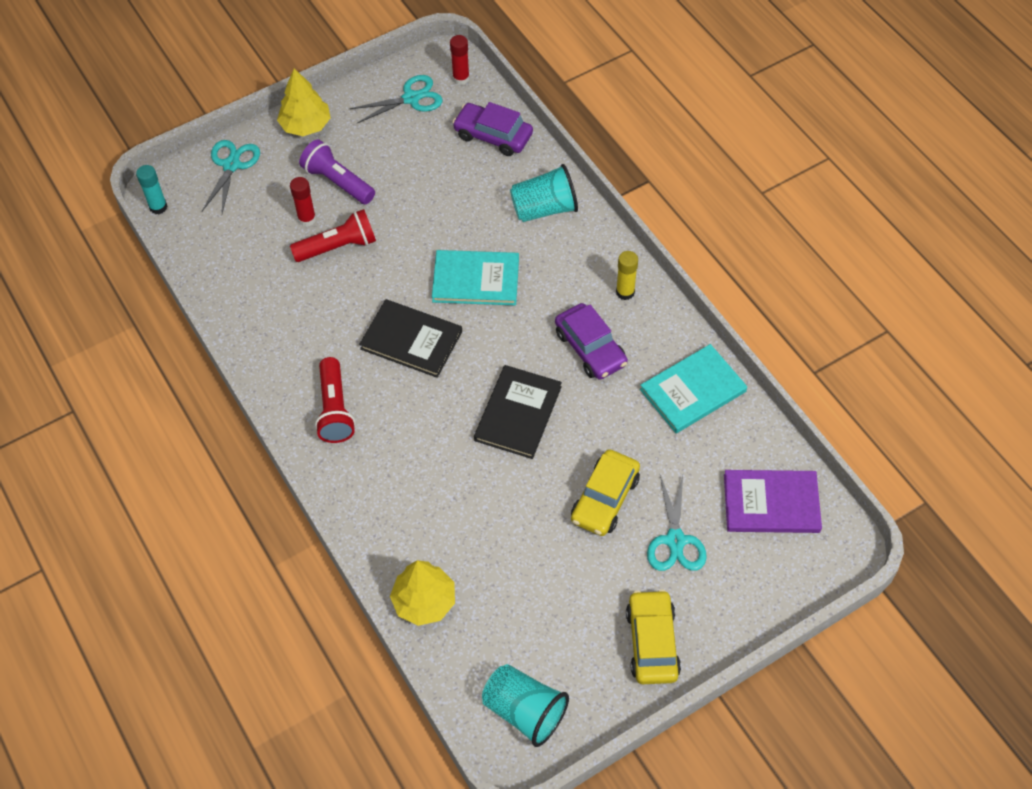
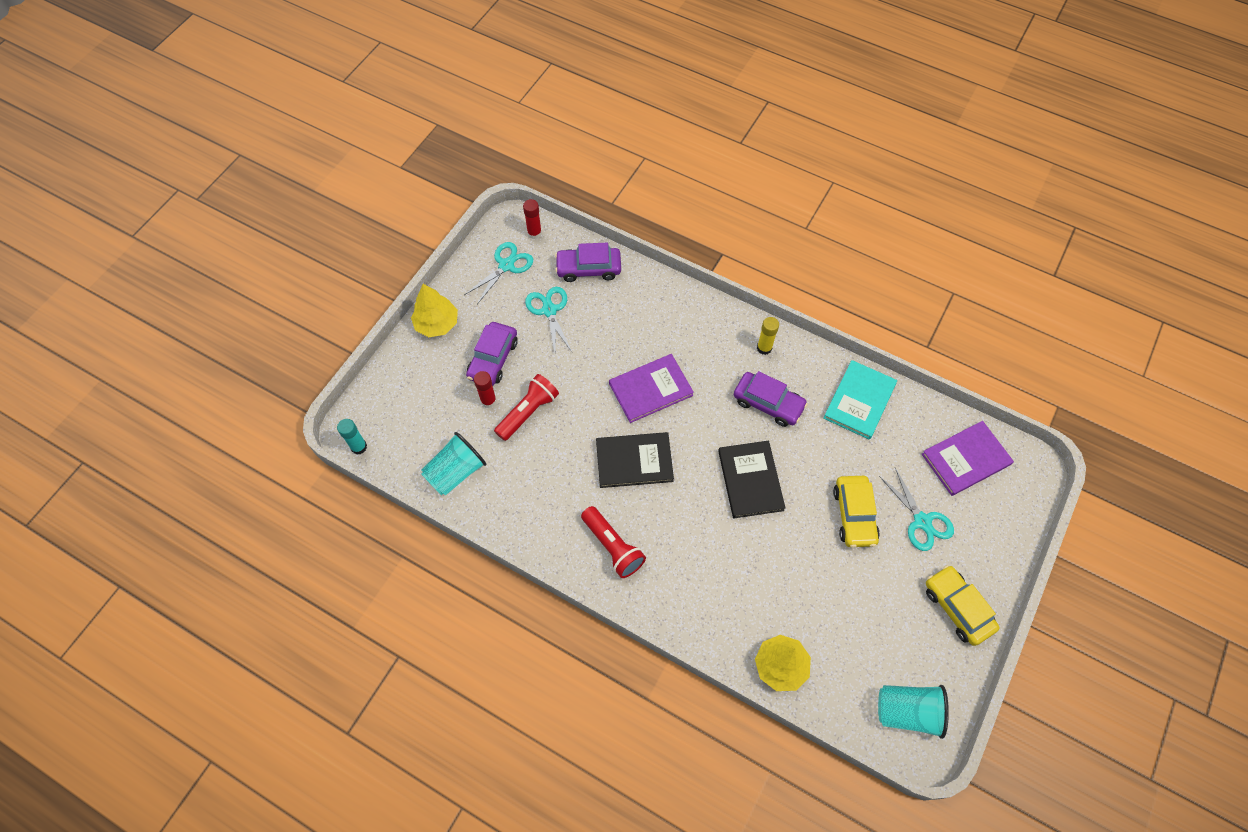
camera: 30 degrees left, 5 degrees up
turquoise scissors [202,140,260,214] -> turquoise scissors moved to [525,287,572,353]
purple flashlight [299,139,375,204] -> purple car [466,322,518,386]
turquoise book [432,250,519,305] -> purple book [609,354,694,423]
turquoise cup [510,164,578,222] -> turquoise cup moved to [421,432,486,496]

